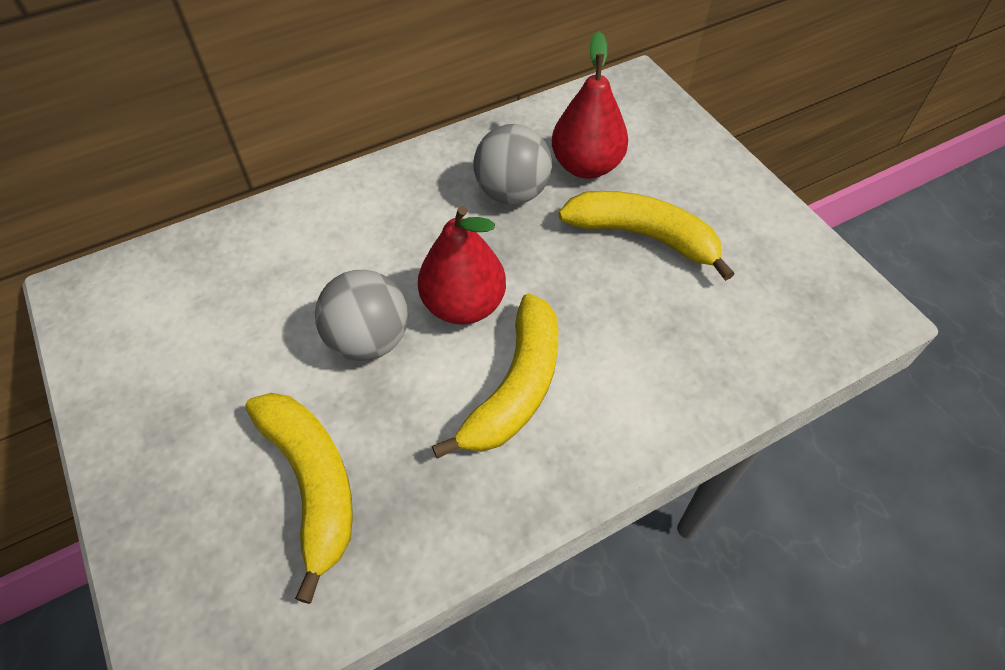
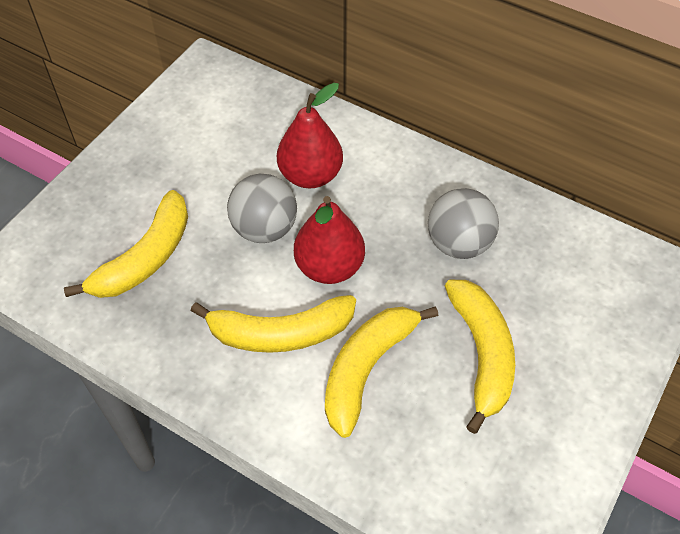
camera: 60 degrees right, 0 degrees up
red pear [552,31,628,179] -> red pear moved to [277,83,343,188]
none -> yellow banana [325,307,439,438]

